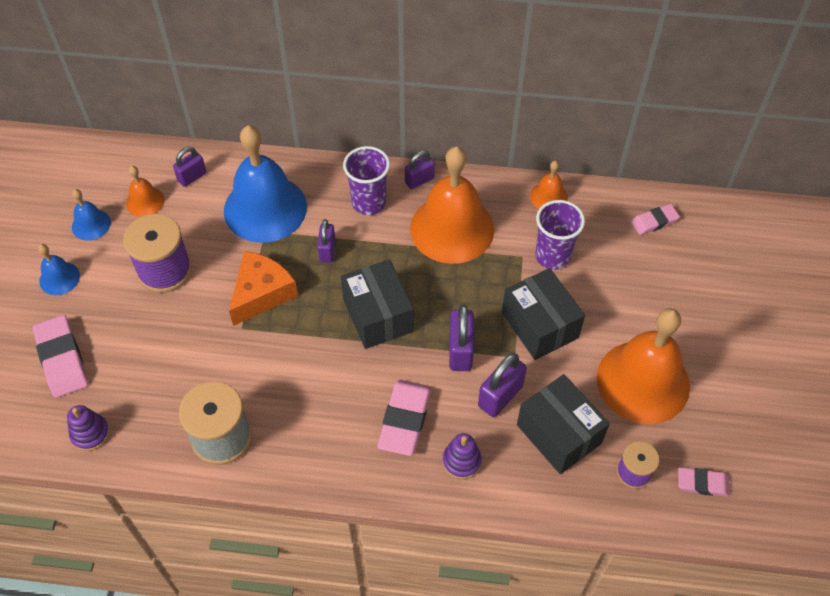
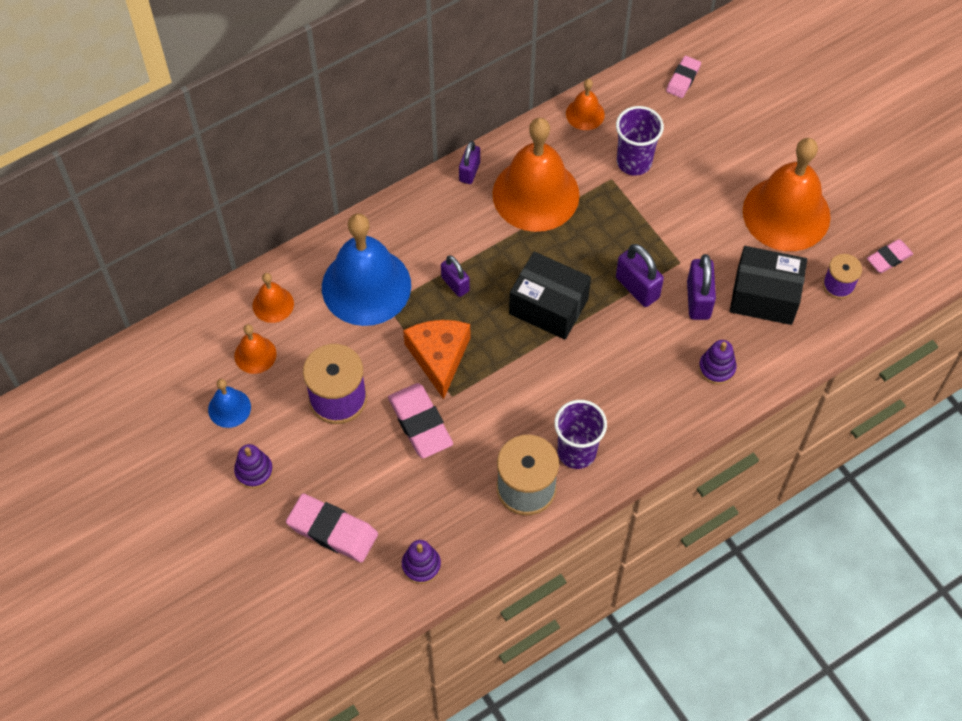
camera: 40 degrees left, 5 degrees up
blue bell [38,244,80,295] -> purple stacking toy [234,444,273,489]
purple padlock [173,147,206,187] -> orange bell [253,273,294,323]
purple cup [343,146,390,215] -> purple cup moved to [554,400,607,469]
pink eraser [378,380,431,456] -> pink eraser moved to [388,383,453,458]
black box [502,268,585,360] -> none

